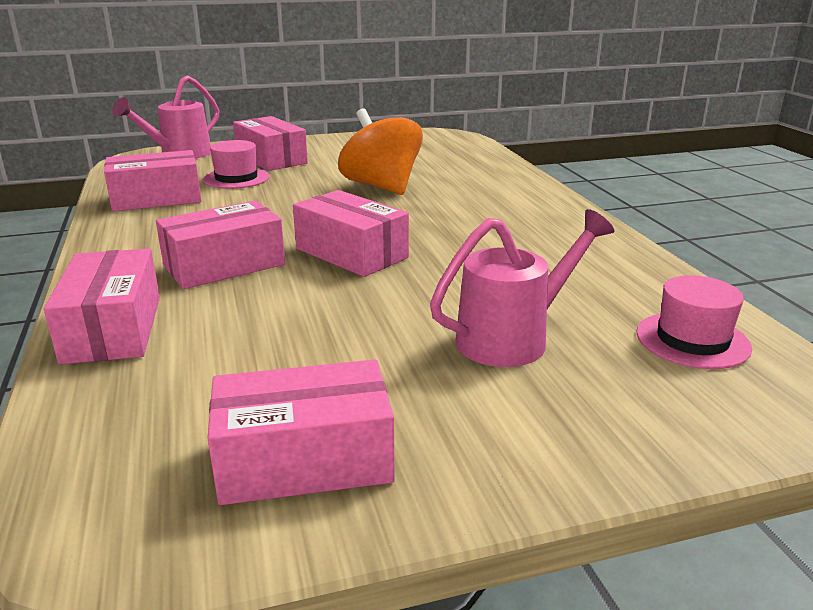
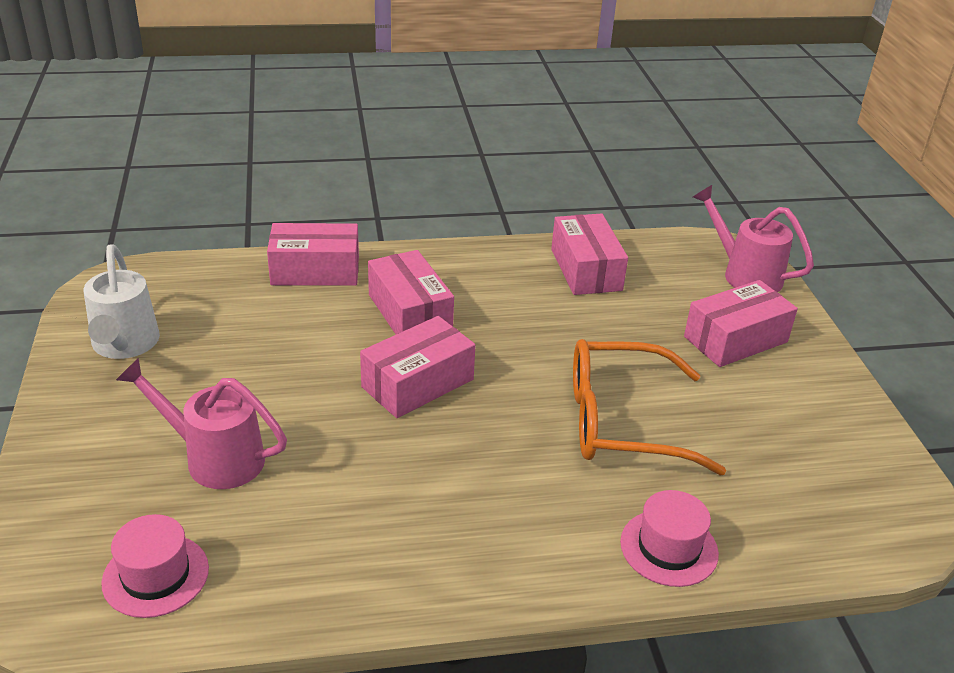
camera: 95 degrees right, 10 degrees up
pink hat [203,140,270,189] -> pink hat moved to [620,490,719,587]
pink box [207,360,395,505] -> white watering can [84,244,160,359]
orange spinning top [338,108,423,195] -> orange glasses [573,339,726,475]
pink watering can [430,209,614,367] -> pink watering can turned 135 degrees clockwise [116,358,287,489]

